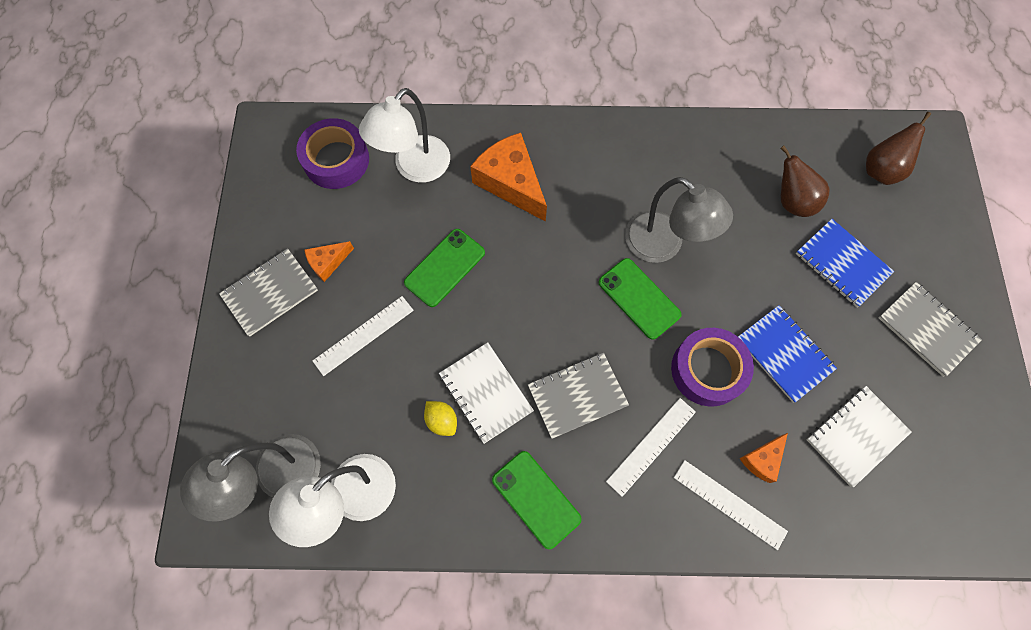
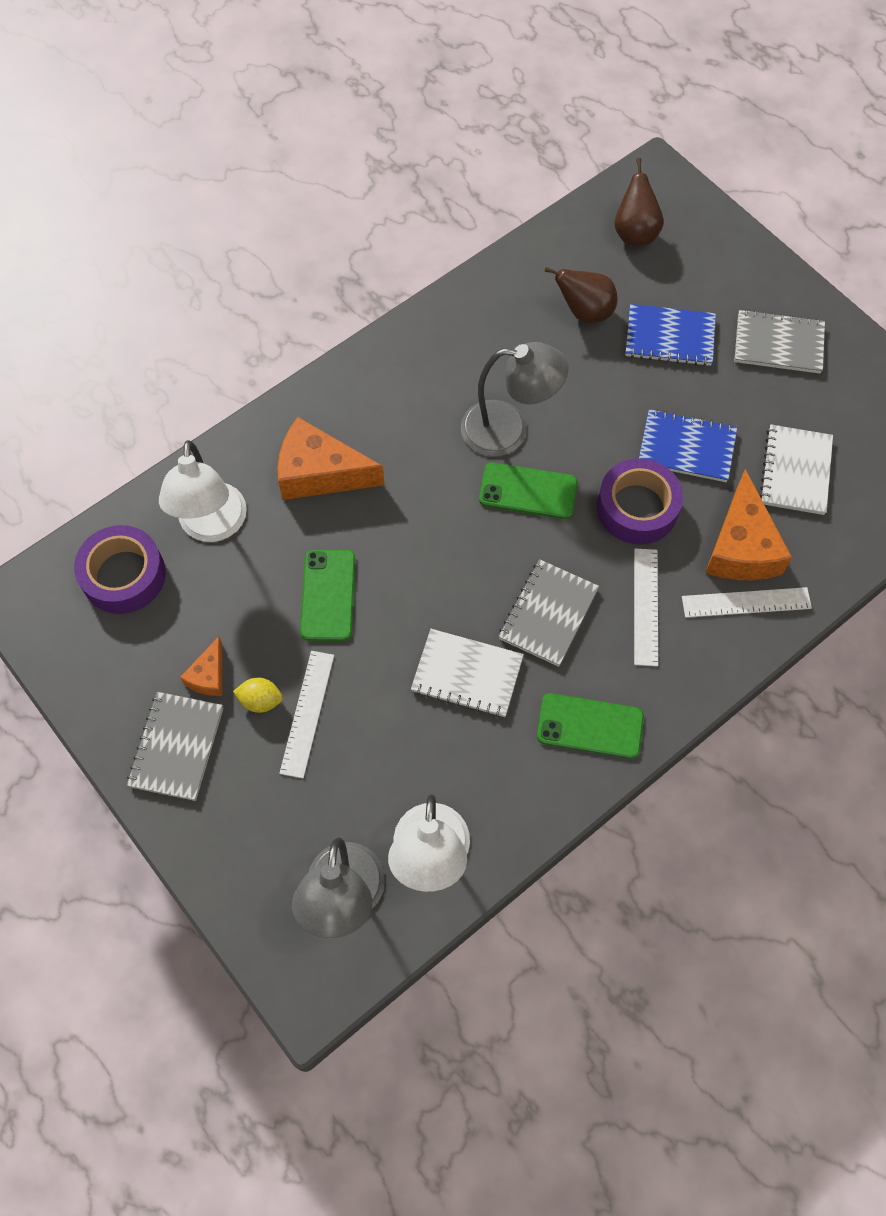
camera: 40 degrees left, 5 degrees down
yellow lemon [424,401,457,436] -> yellow lemon moved to [233,678,283,713]
orange cheese [739,433,788,483] -> orange cheese [705,469,792,580], size x1.96

